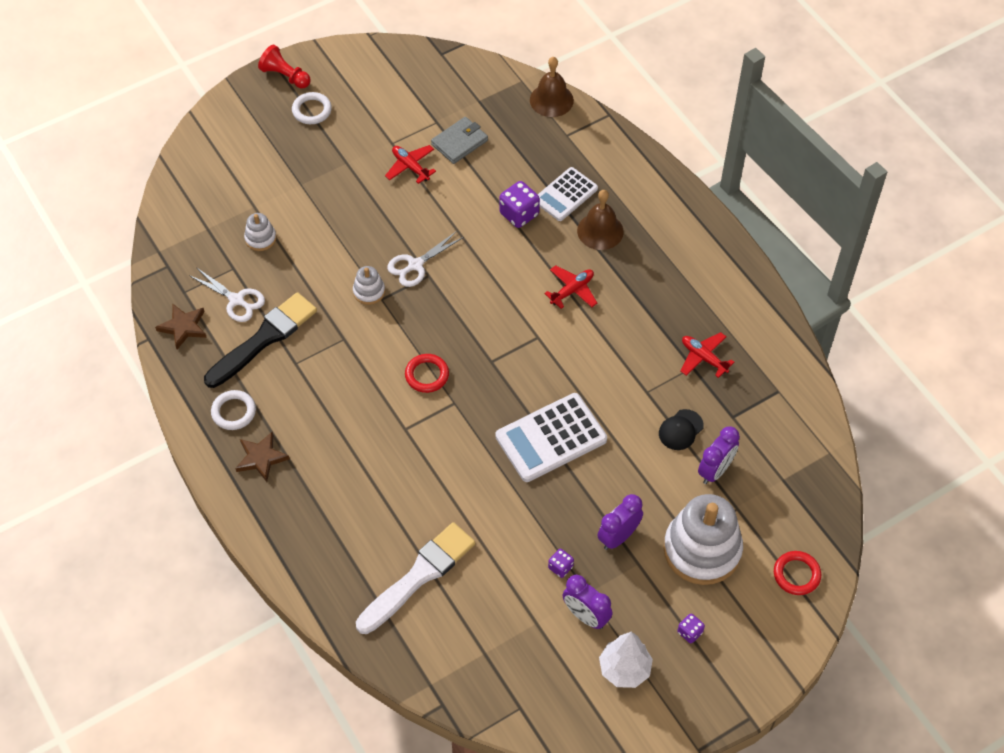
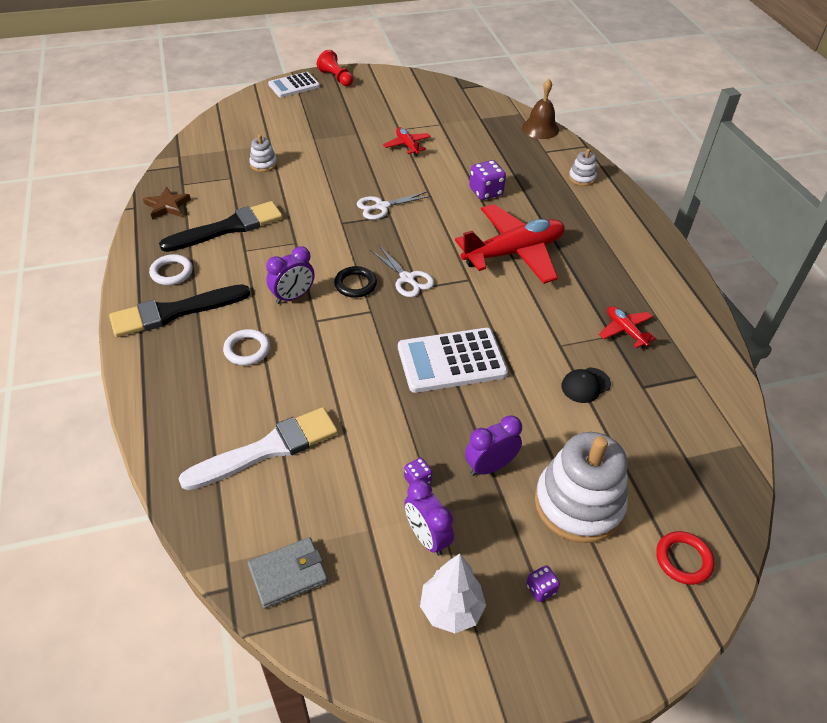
camera: 15 degrees right, 10 degrees down
white scissors [189,267,265,322] -> white scissors moved to [370,246,434,297]
brown star [235,431,290,482] -> black brush [109,284,250,337]
white ring [292,92,332,124] -> white ring moved to [223,329,270,365]
white stacking toy [353,266,385,305] -> white stacking toy moved to [569,149,597,186]
red ring [405,354,449,393] -> black ring [334,266,377,298]
grey wallet [431,117,488,164] -> grey wallet moved to [248,537,328,609]
white calculator [538,167,598,221] -> white calculator moved to [268,72,320,97]
red plane [544,265,597,309] -> red plane [455,204,565,284], size x2.15
brown bell [577,190,624,250] -> none
purple clock [698,426,740,484] -> purple clock moved to [266,246,315,304]

